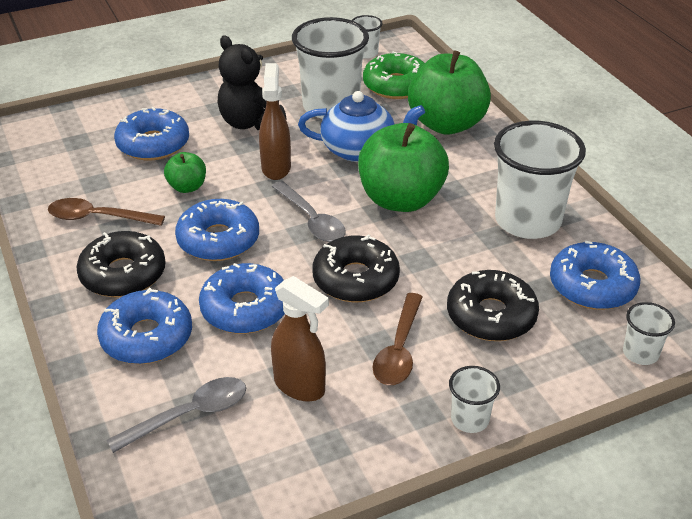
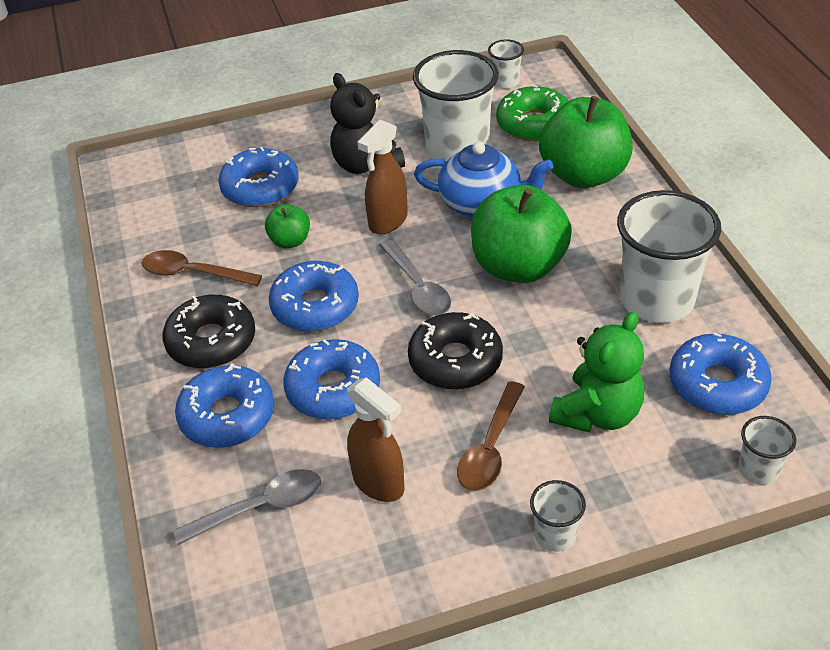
camera: 10 degrees right, 5 degrees up
brown spray bottle [259,63,291,180] -> brown spray bottle turned 150 degrees counterclockwise [357,120,408,235]
black donut [447,270,539,341] -> green teddy bear [549,312,644,432]

